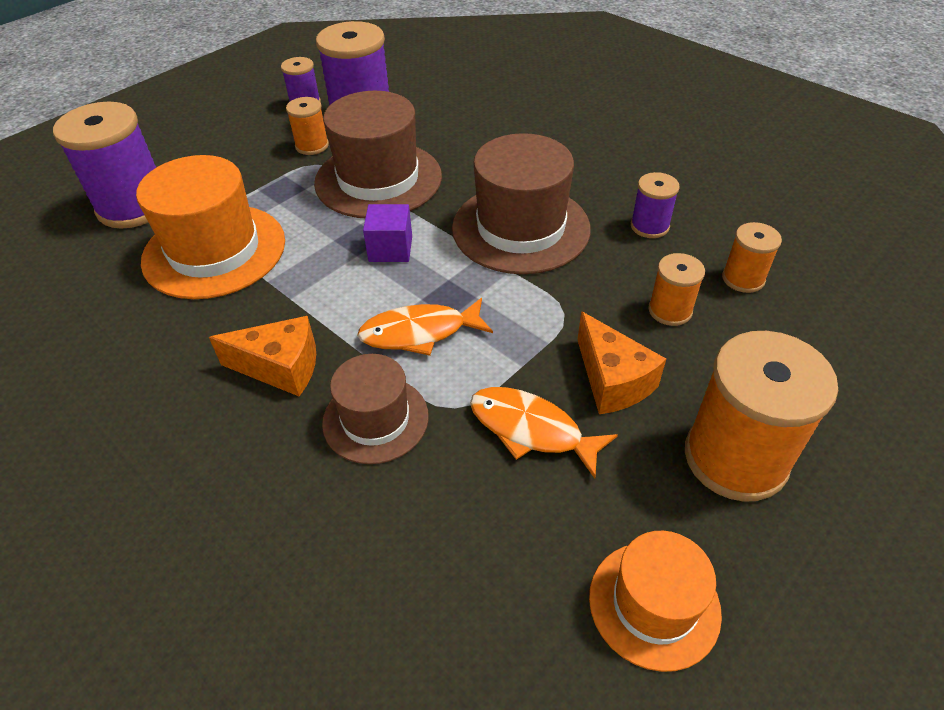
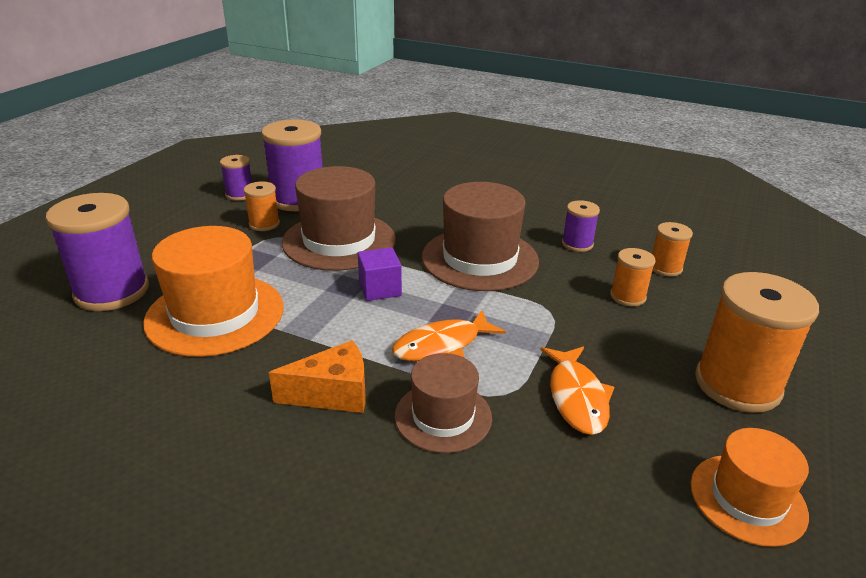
camera: 20 degrees left, 15 degrees down
orange fish [470,387,618,479] -> orange fish turned 105 degrees counterclockwise [540,347,614,435]
orange cheese [577,311,666,414] -> none

